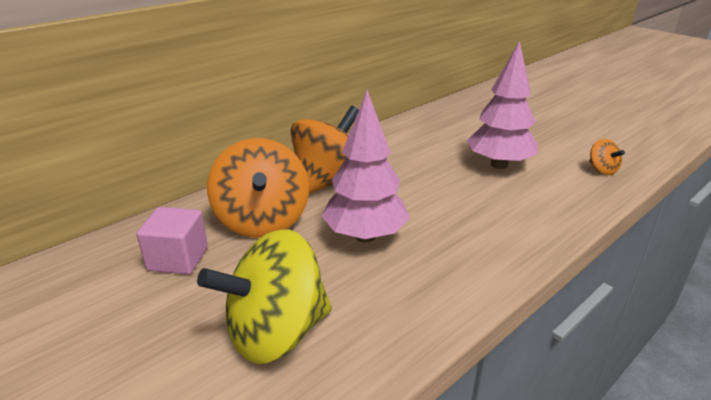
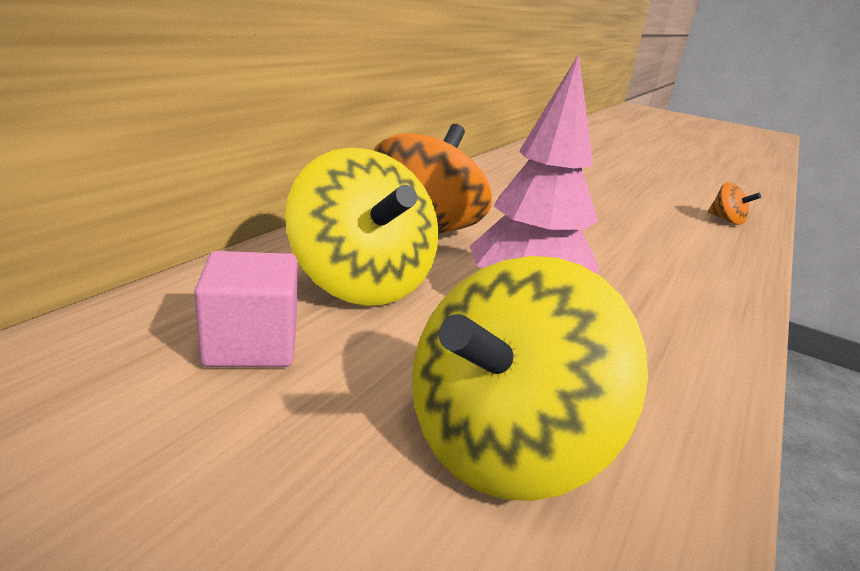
camera: 20 degrees left, 5 degrees down
orange spinning top [207,138,309,238] -> yellow spinning top [285,147,439,306]
pink tree [467,41,538,169] -> none

